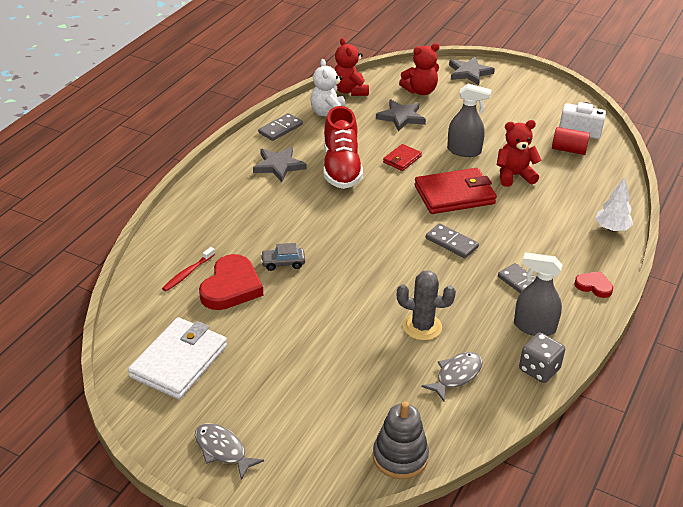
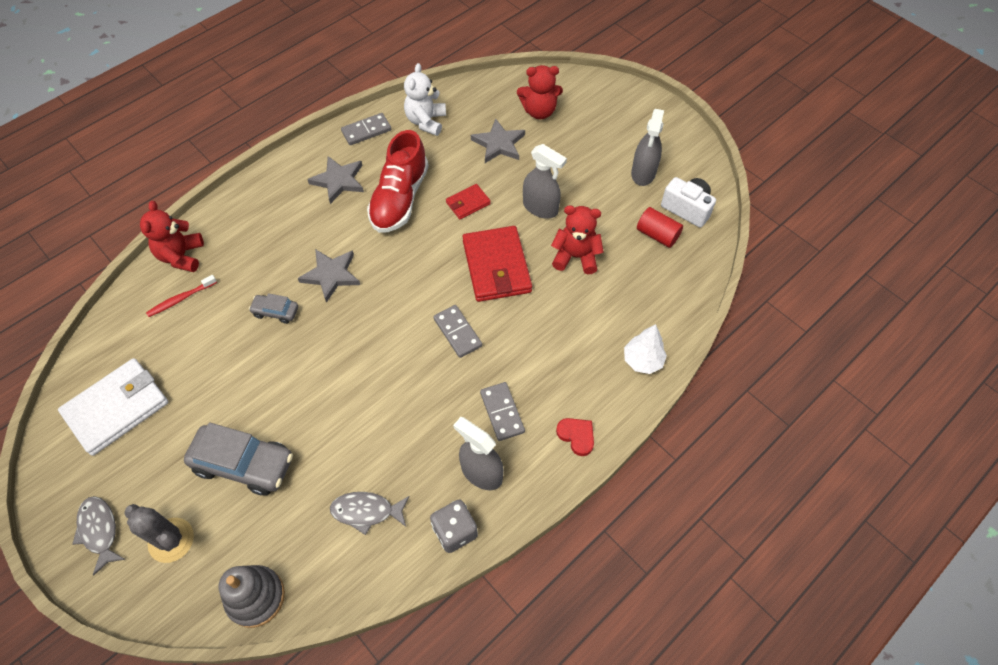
camera: 20 degrees right, 20 degrees up
red heart [199,254,263,310] -> none
red teddy bear [334,38,369,96] -> red teddy bear moved to [140,201,204,272]
grey cactus [397,270,456,341] -> grey cactus moved to [124,504,194,563]
red wallet [414,168,497,214] -> red wallet turned 75 degrees clockwise [463,226,532,302]
grey fish [421,352,483,402] -> grey fish turned 150 degrees counterclockwise [330,492,409,535]
grey star [449,56,495,85] -> grey star moved to [298,249,360,303]
none -> grey car [184,422,293,496]
none -> grey spray bottle [631,109,664,186]

